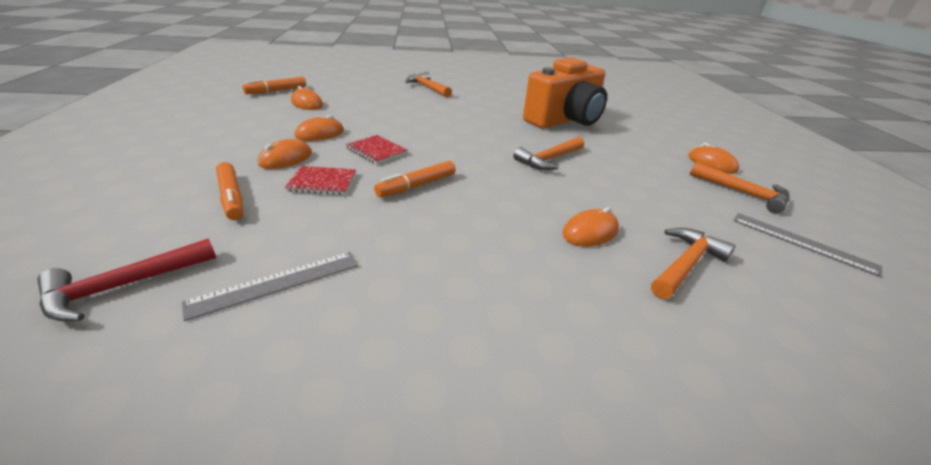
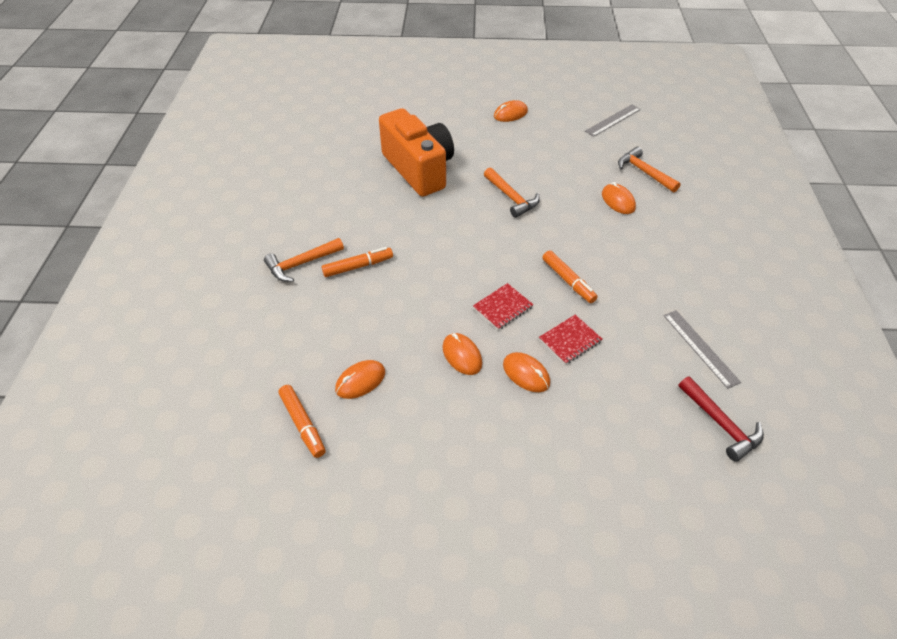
camera: 80 degrees left, 15 degrees up
orange marker [216,162,243,220] -> orange marker moved to [322,247,393,277]
red notebook [285,166,356,195] -> red notebook turned 45 degrees clockwise [539,315,602,365]
orange hammer [690,162,789,213] -> none

